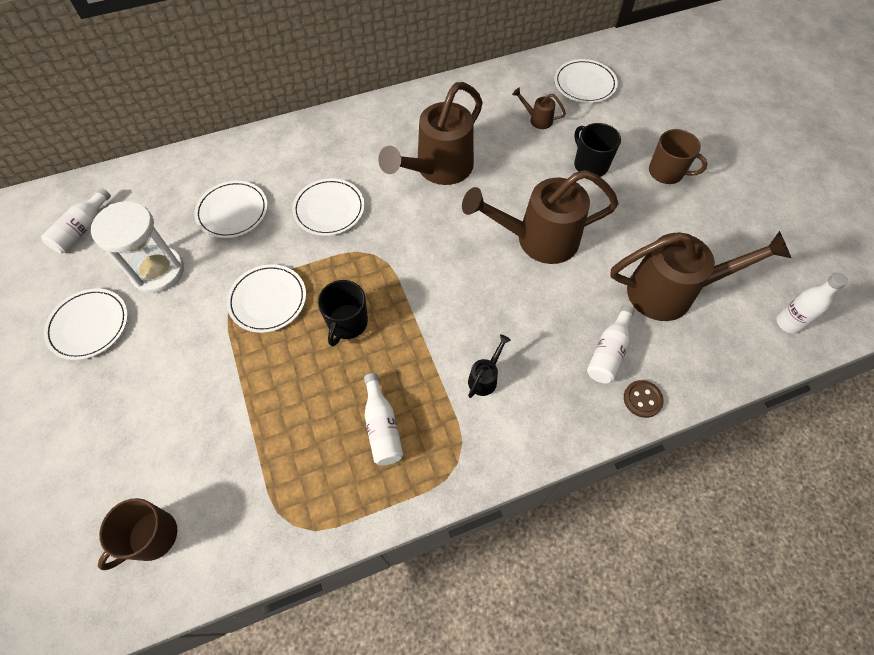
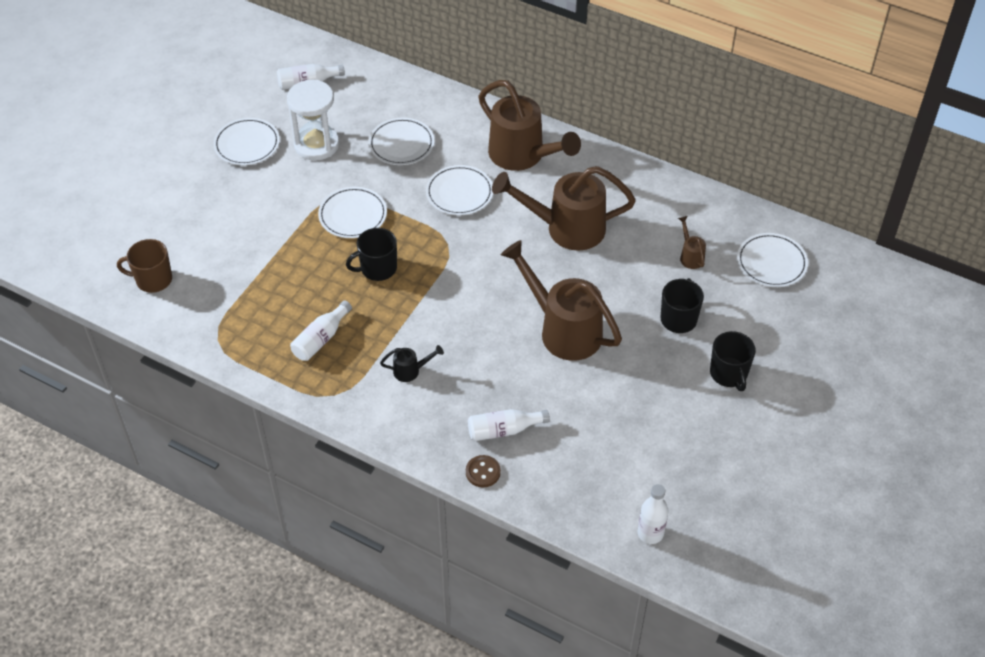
camera: 50 degrees right, 10 degrees down
brown watering can [610,231,791,321] -> brown watering can moved to [478,80,581,171]
brown mug [649,129,707,184] -> black mug [710,331,756,391]

